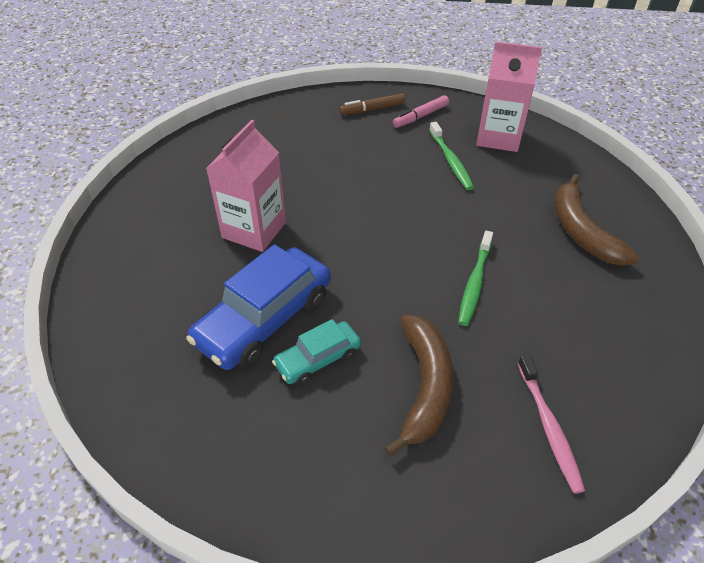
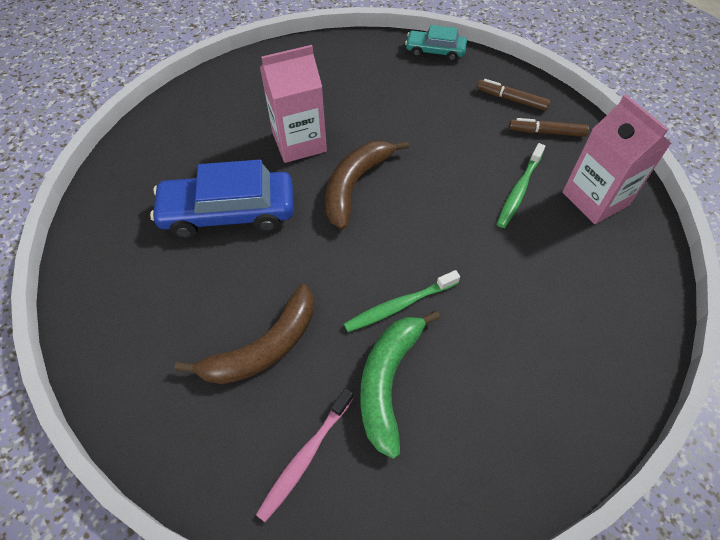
camera: 45 degrees right, 10 degrees up
turquoise car [272,319,361,385] -> turquoise car moved to [405,25,467,61]
pink marker [393,95,449,128] -> brown marker [509,118,589,137]
brown banana [555,174,639,266] -> brown banana moved to [325,141,409,229]
none -> green banana [361,310,440,459]

